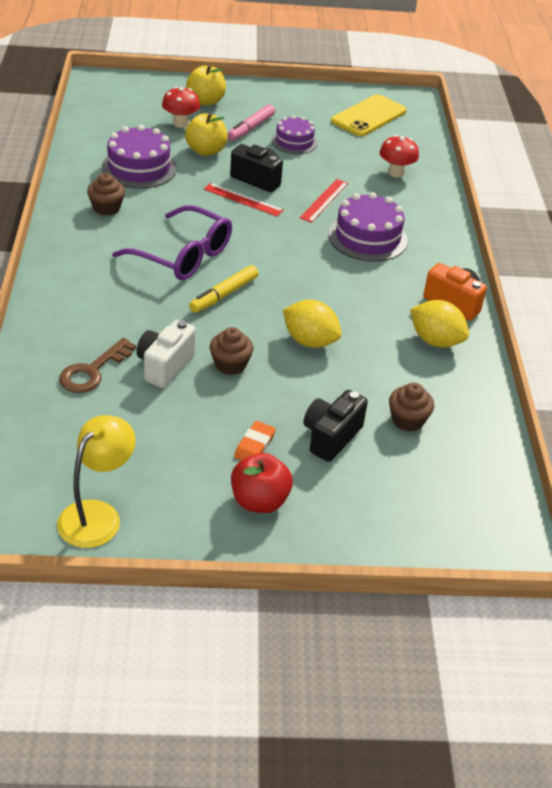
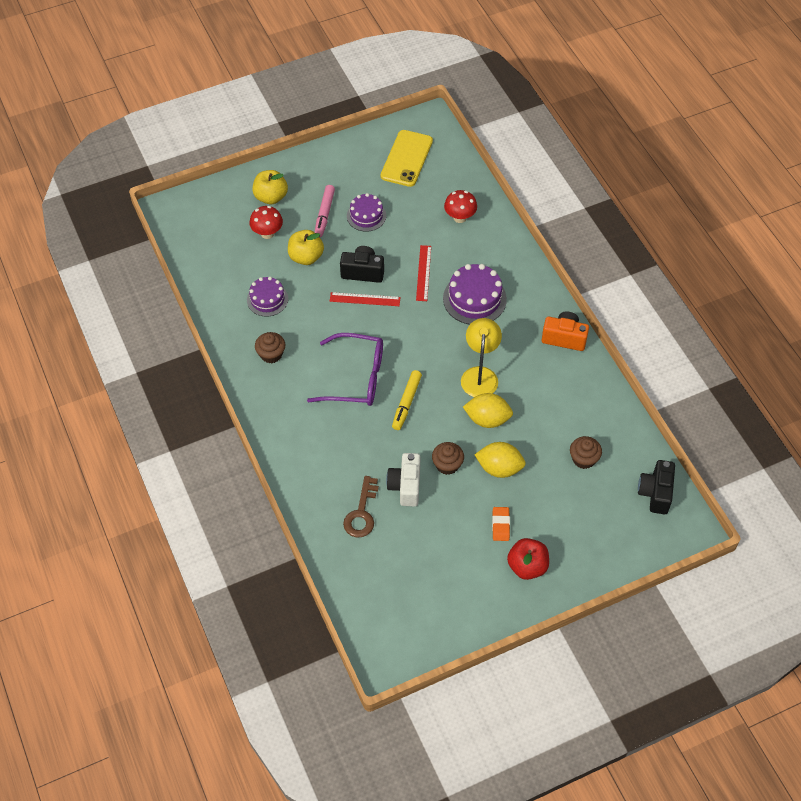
camera: 20 degrees left, 15 degrees up
yellow lamp [57,415,135,548] -> yellow lamp moved to [461,318,502,397]
purple cake [101,125,177,189] -> purple cake [247,277,288,317], size x0.65
black camera [304,390,368,462] -> black camera moved to [638,460,675,514]
yellow lemon [410,300,469,348] -> yellow lemon moved to [475,442,526,478]

